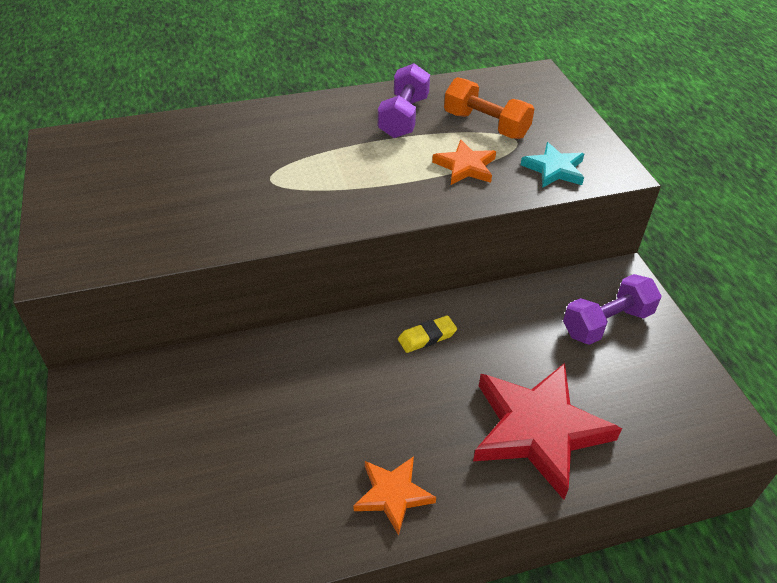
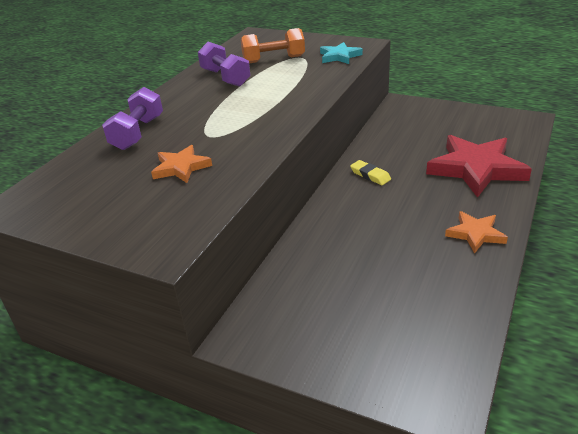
camera: 45 degrees left, 10 degrees down
yellow eraser [398,315,457,353] -> yellow eraser turned 60 degrees counterclockwise [350,160,391,185]
orange star [432,140,496,185] -> orange star moved to [151,145,212,183]
purple dumbbell [563,274,662,345] -> purple dumbbell moved to [102,87,163,150]

